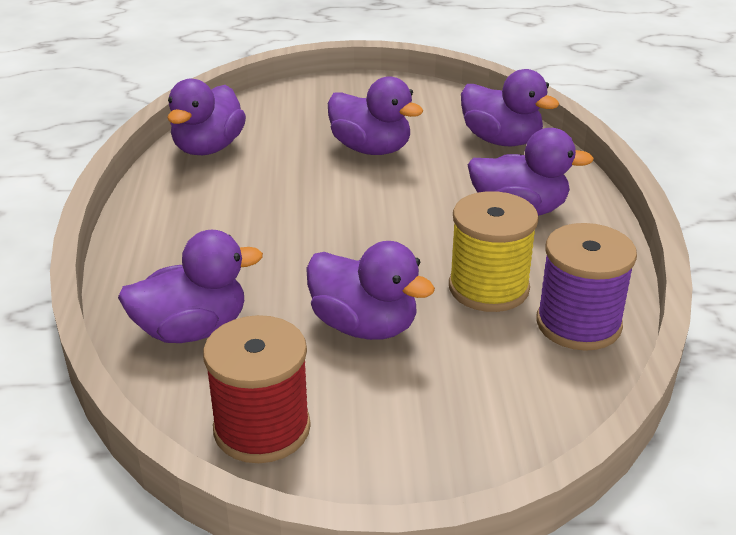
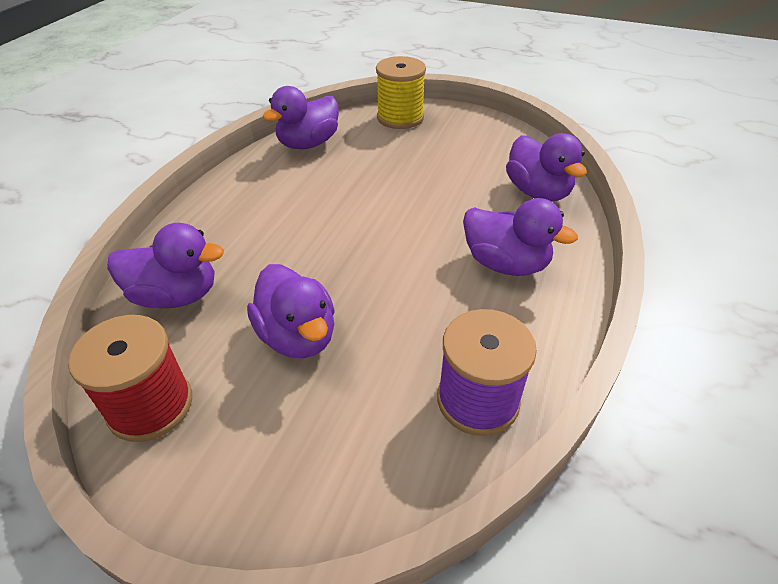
camera: 25 degrees right, 10 degrees up
purple duck [328,76,423,155] -> none
yellow spool [449,191,539,312] -> yellow spool moved to [376,56,426,129]

